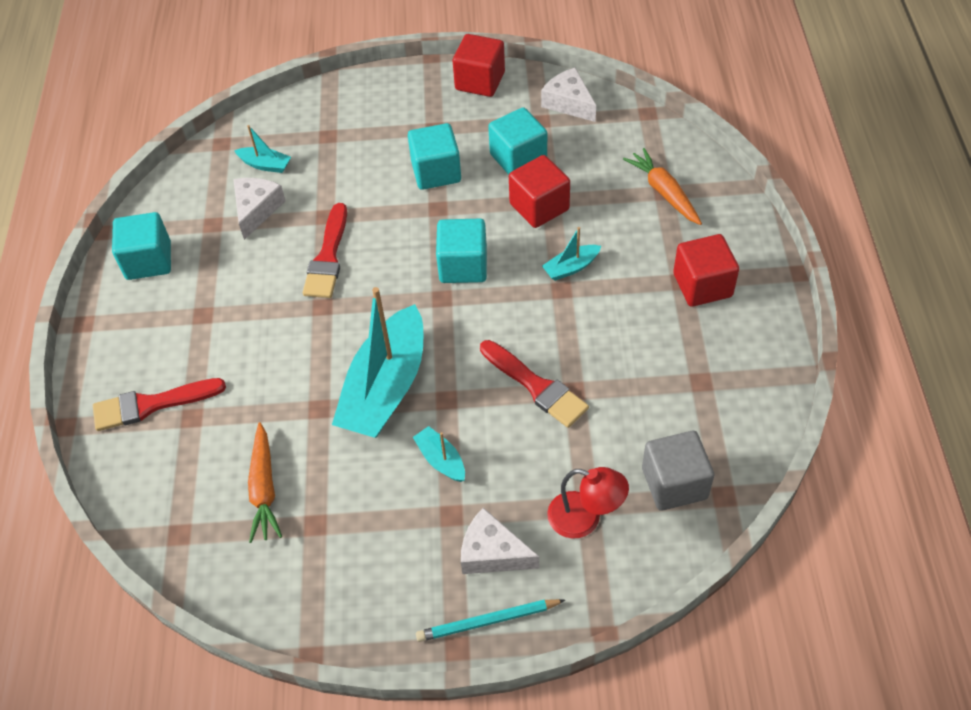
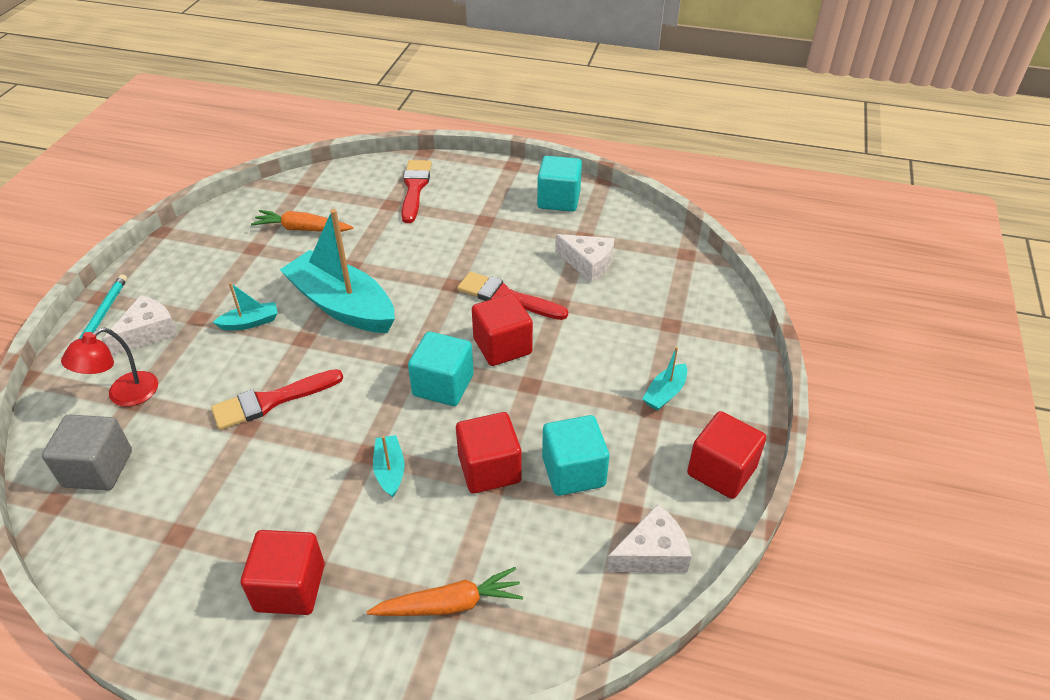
camera: 105 degrees right, 10 degrees down
turquoise boat [234,125,291,173] -> turquoise boat moved to [642,347,687,411]
turquoise cube [408,123,461,190] -> none
none -> red cube [472,293,533,366]

